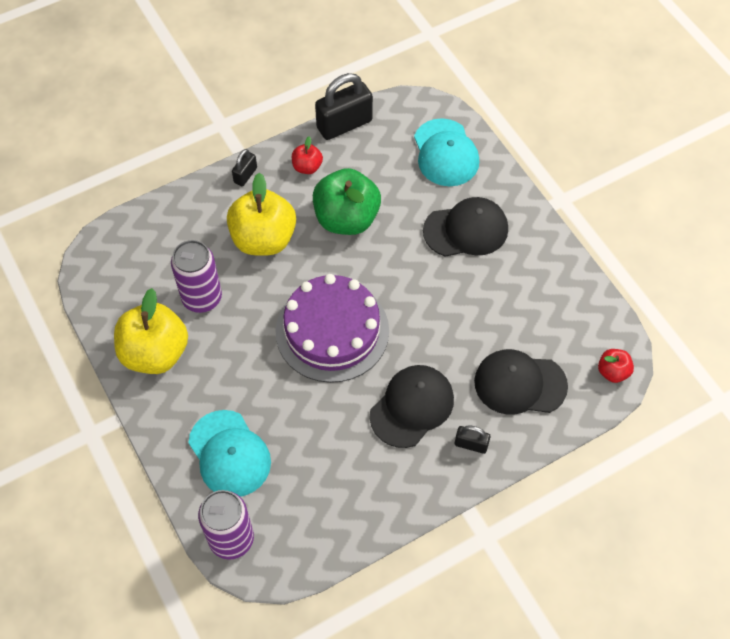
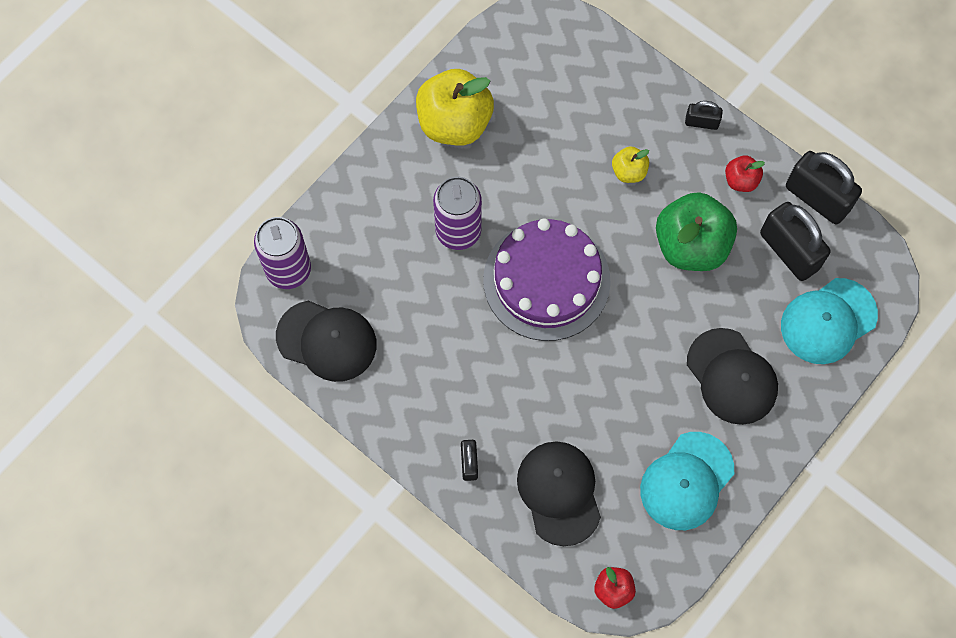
camera: 70 degrees right, 10 degrees up
purple can [171,240,222,313] -> purple can moved to [433,177,482,250]
turquoise cap [188,410,271,497] -> turquoise cap moved to [640,432,734,530]
yellow apple [227,173,296,256] -> yellow apple [612,146,649,183], size x0.48
black cap [370,365,454,448] -> black cap moved to [276,301,377,382]
none -> black padlock [760,202,831,281]

